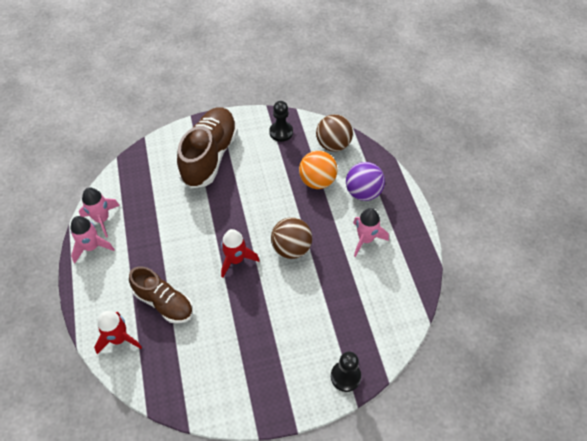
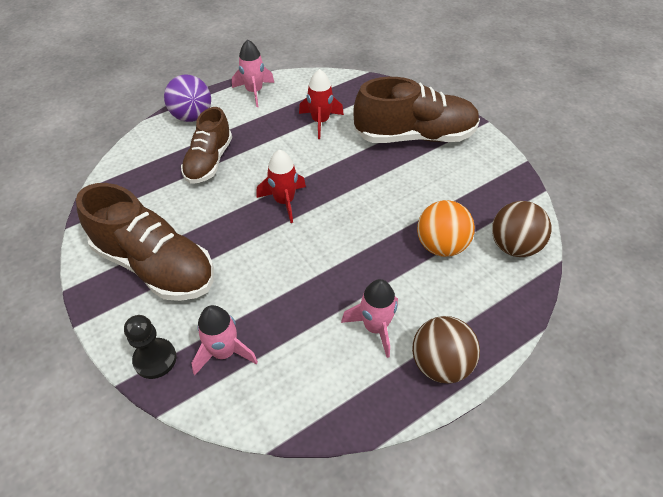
camera: 70 degrees right, 5 degrees down
pink rocket [79,187,120,238] -> pink rocket moved to [191,305,258,375]
red rocket [94,311,142,354] -> red rocket moved to [299,69,344,139]
black pawn [269,101,293,142] -> none
brown ball [271,217,312,259] -> brown ball moved to [412,316,480,383]
purple ball [346,162,385,201] -> purple ball moved to [164,75,211,122]
none -> brown shoe [76,183,214,301]

